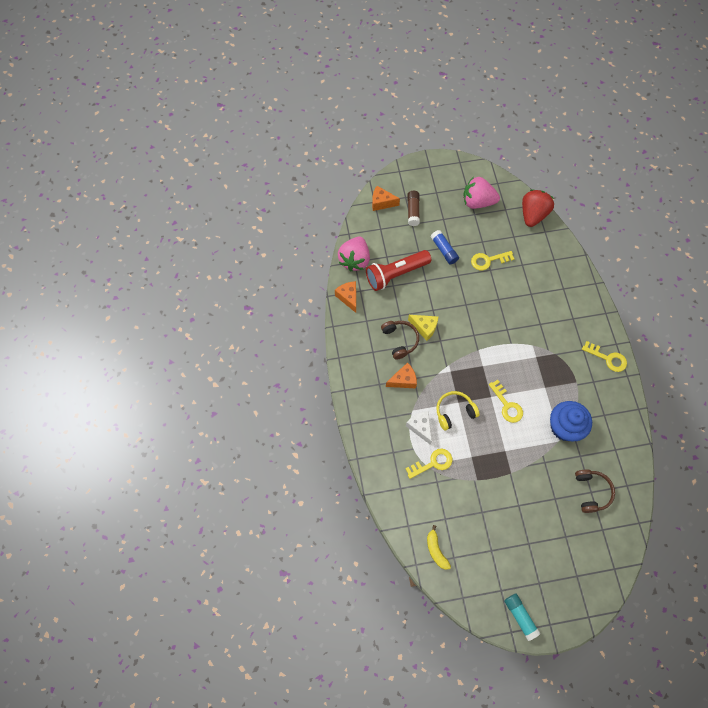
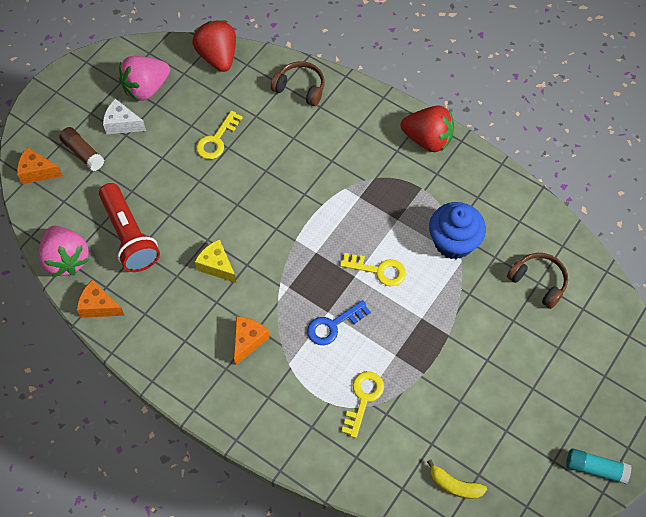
camera: 45 degrees left, 5 degrees down
red flashlight [366,250,431,291] -> red flashlight turned 45 degrees counterclockwise [99,183,160,272]
orange cheese [372,186,400,211] -> orange cheese turned 45 degrees clockwise [17,147,63,184]
brown headphones [381,321,419,360] -> brown headphones moved to [271,61,325,106]
white cheese [406,411,432,445] -> white cheese moved to [103,99,146,135]
yellow cheese [408,315,438,341] -> yellow cheese turned 120 degrees counterclockwise [195,239,236,283]
blue glue stick [431,230,459,265] -> none
yellow headphones [436,391,480,430] -> blue key [307,300,371,345]
yellow key [582,341,627,372] -> red strawberry [401,105,454,152]

